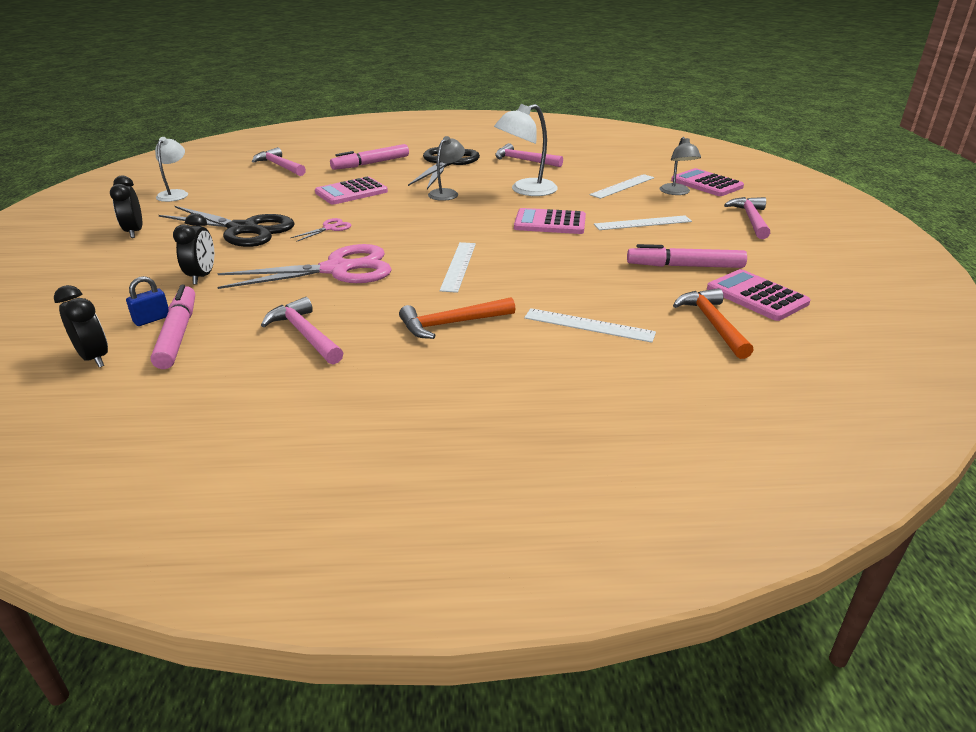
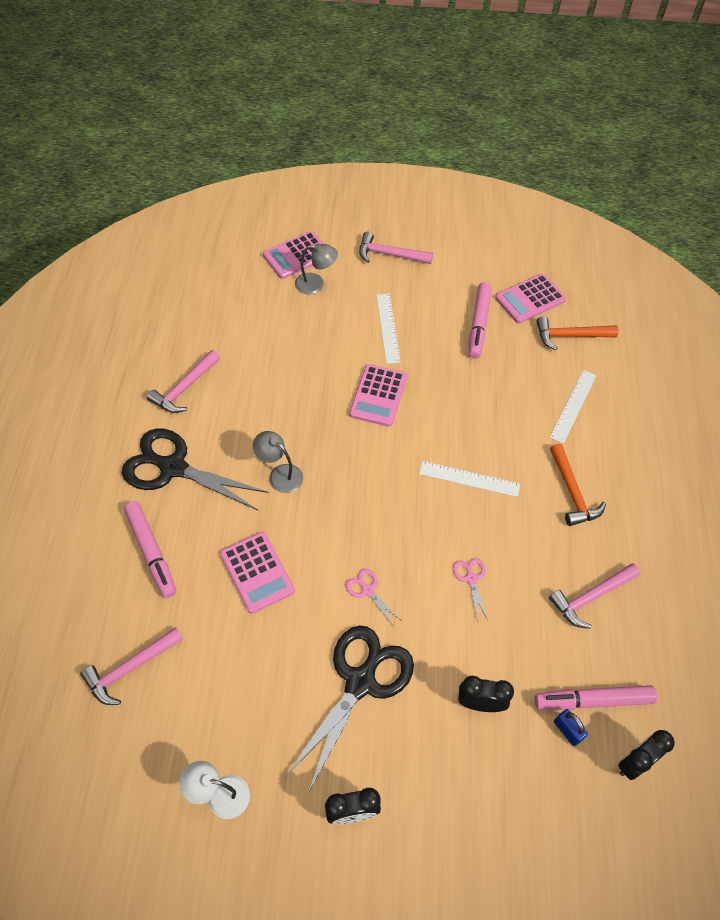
camera: 85 degrees left, 25 degrees up
pink scissors [217,244,392,289] -> pink scissors [453,558,488,622], size x0.43
white lamp [494,104,558,196] -> none
white ruler [590,174,654,199] -> none

